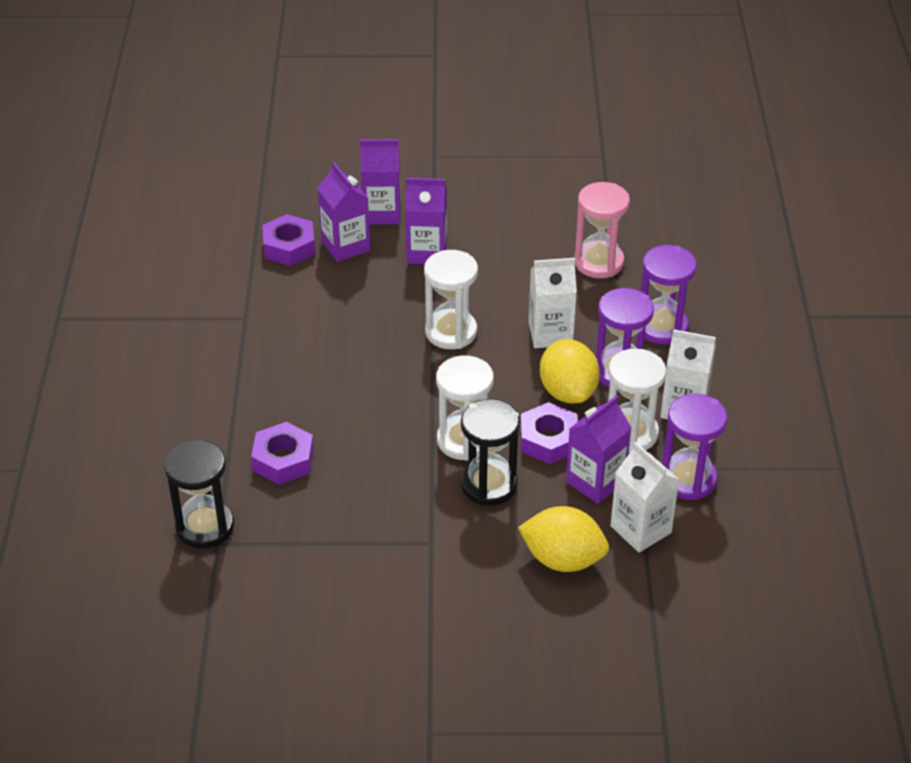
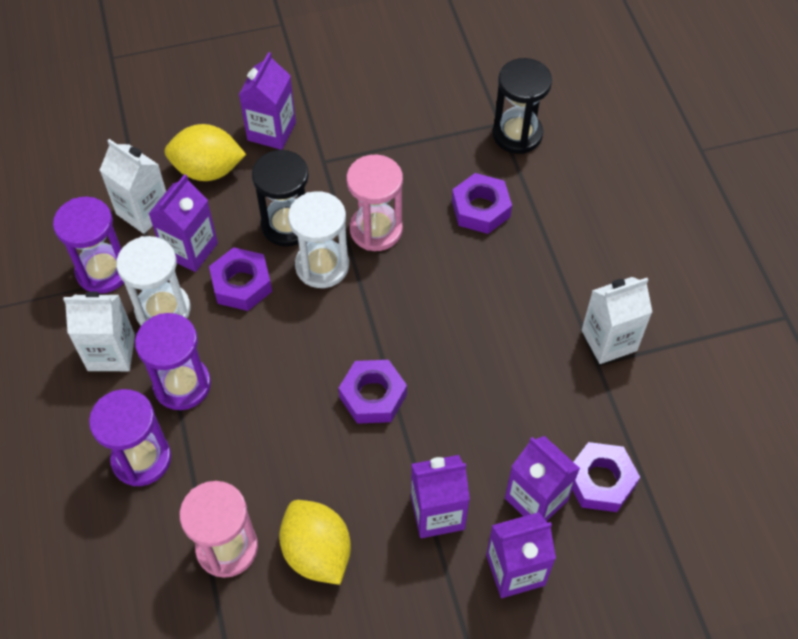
camera: 165 degrees right, 15 degrees up
white hourglass [424,250,478,349] -> purple nut [339,360,407,424]
white carton [529,258,577,348] -> white carton moved to [582,277,652,364]
yellow lemon [540,339,600,404] -> yellow lemon moved to [279,500,351,585]
none -> purple carton [239,52,296,150]
none -> pink hourglass [346,155,403,251]

